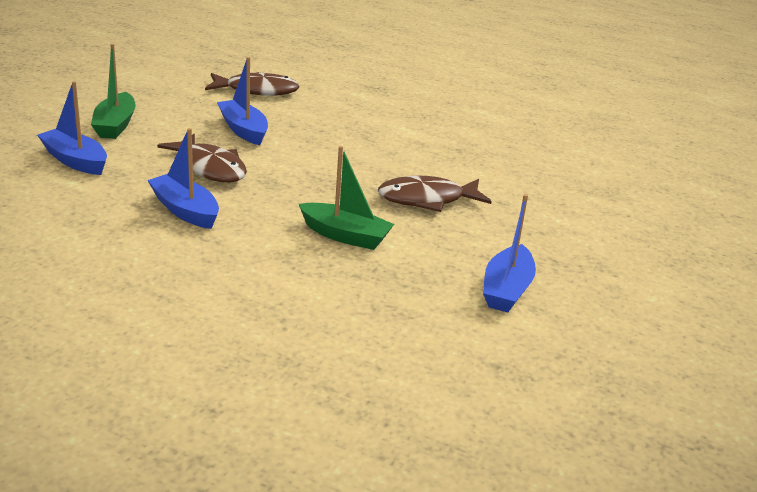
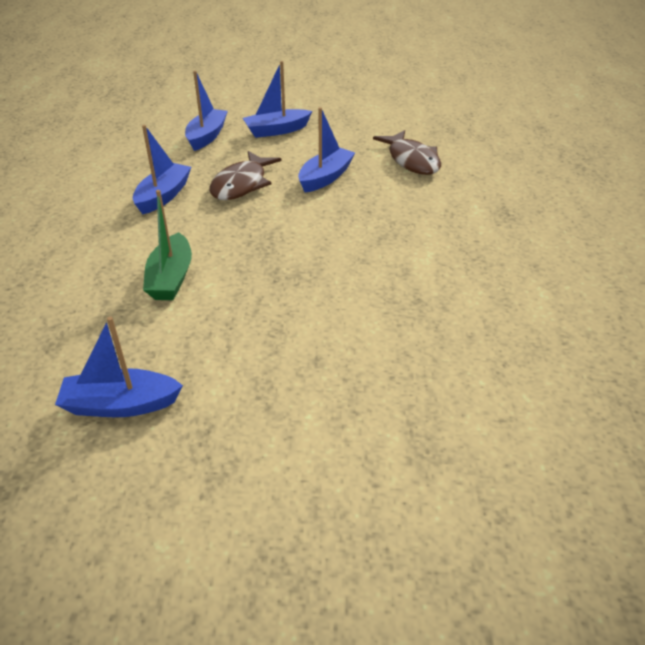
camera: 70 degrees right, 10 degrees up
green boat [91,44,136,139] -> blue boat [243,61,312,138]
brown fish [378,176,492,212] -> none

